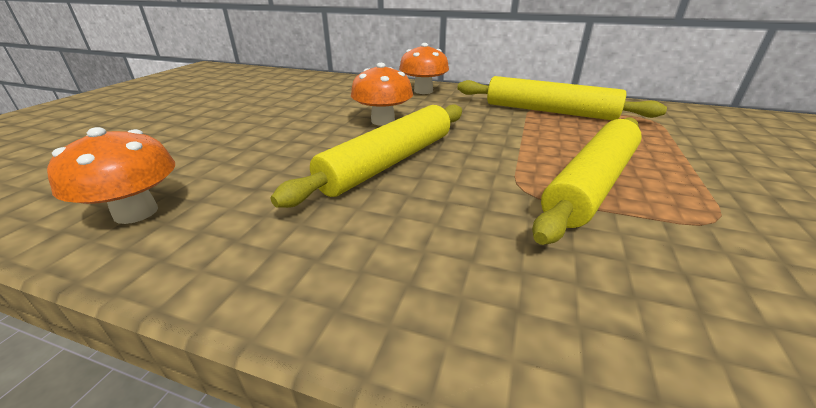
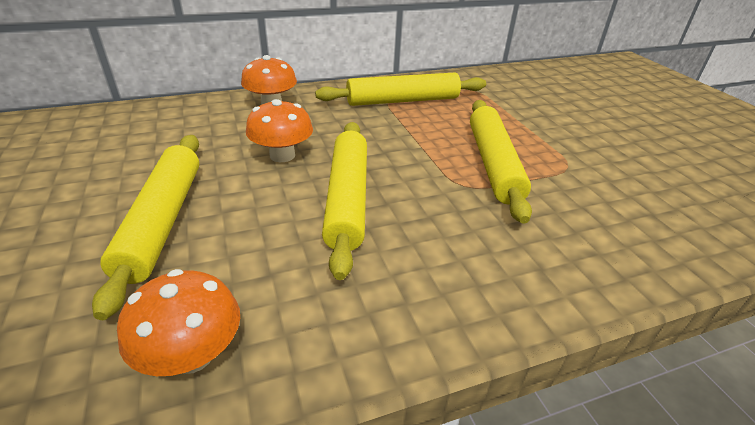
camera: 40 degrees left, 5 degrees up
none -> yellow rolling pin [92,135,199,320]

